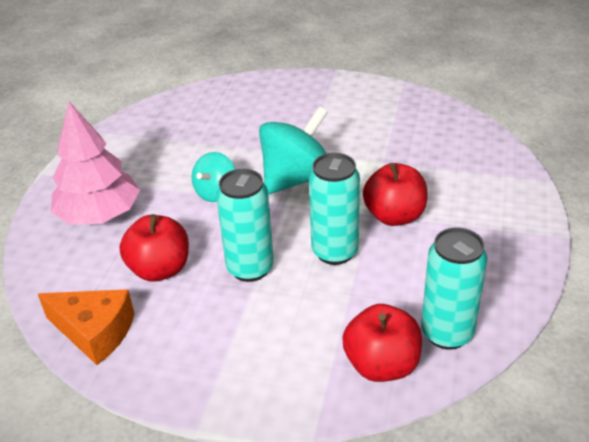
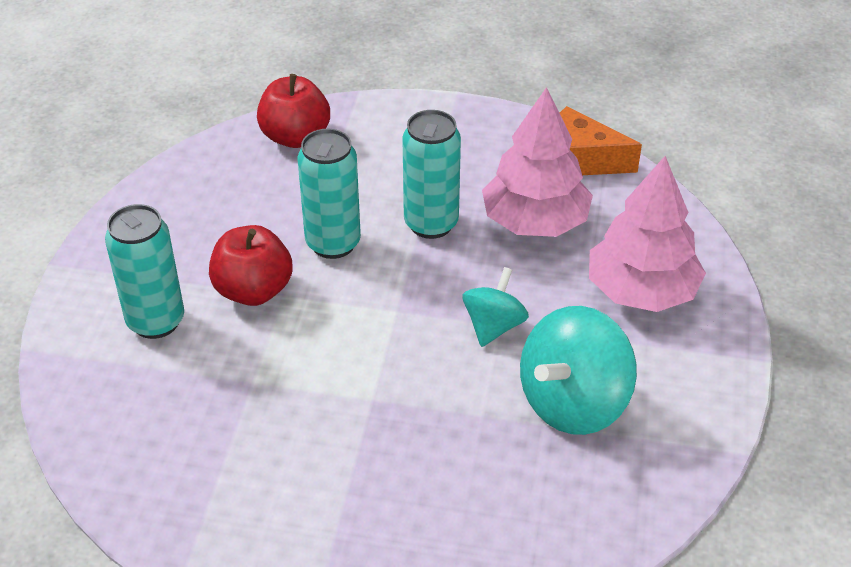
camera: 175 degrees right, 5 degrees up
red apple [119,214,189,282] -> pink tree [482,87,593,237]
turquoise spinning top [259,106,328,194] -> turquoise spinning top moved to [520,306,637,435]
turquoise can [421,227,487,350] -> turquoise can moved to [105,204,184,339]

